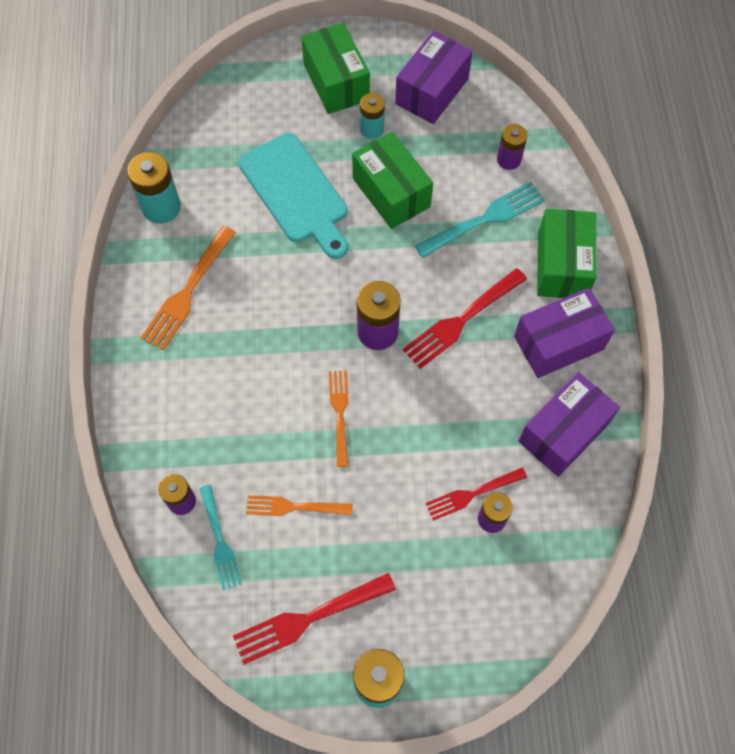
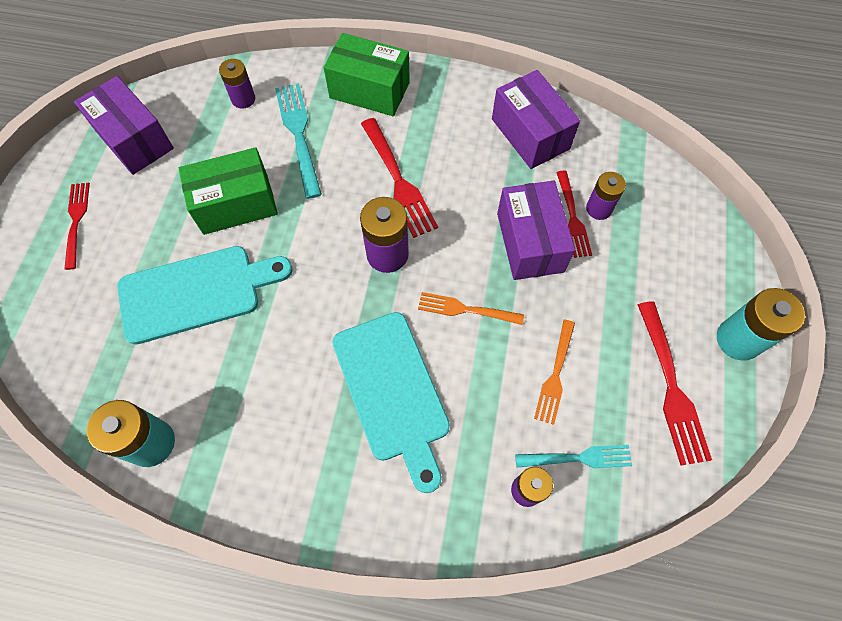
camera: 75 degrees left, 0 degrees up
orange fork [141,226,236,350] -> none
green box [301,22,370,114] -> red fork [64,183,90,270]
turquoise battery [360,93,385,139] -> none
purple box [514,288,615,378] -> purple box moved to [497,181,575,280]
none -> turquoise cutting board [332,312,450,493]

